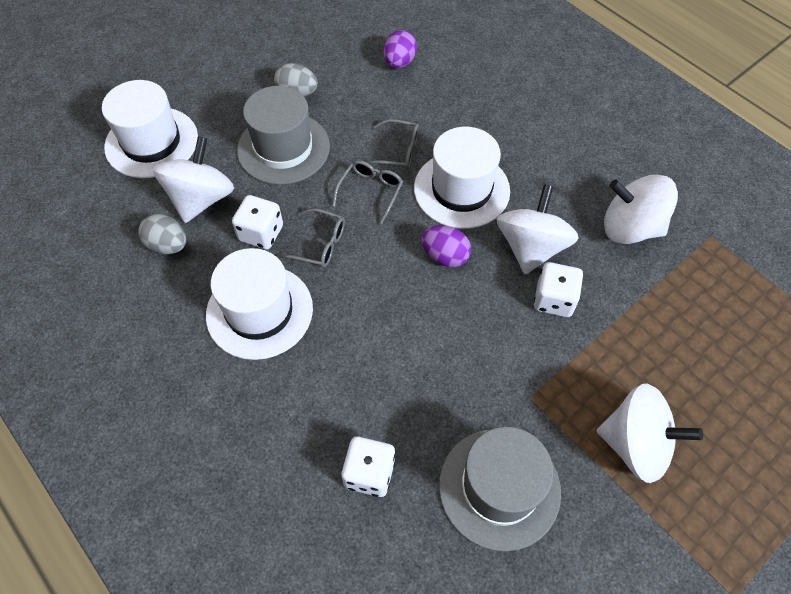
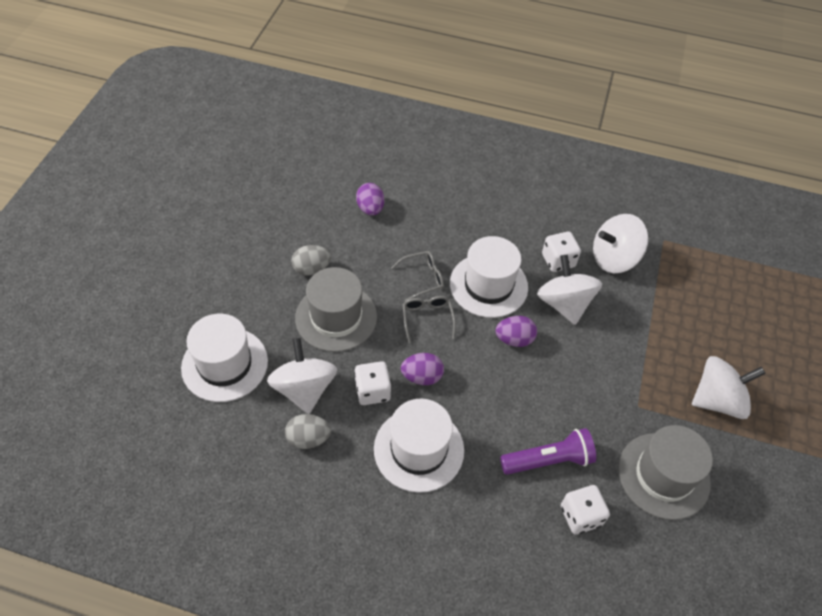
camera: 35 degrees left, 5 degrees down
grey glasses [277,208,345,268] -> purple egg [401,353,444,385]
white dice [534,262,583,317] -> white dice moved to [542,231,581,272]
none -> purple flashlight [500,428,596,475]

